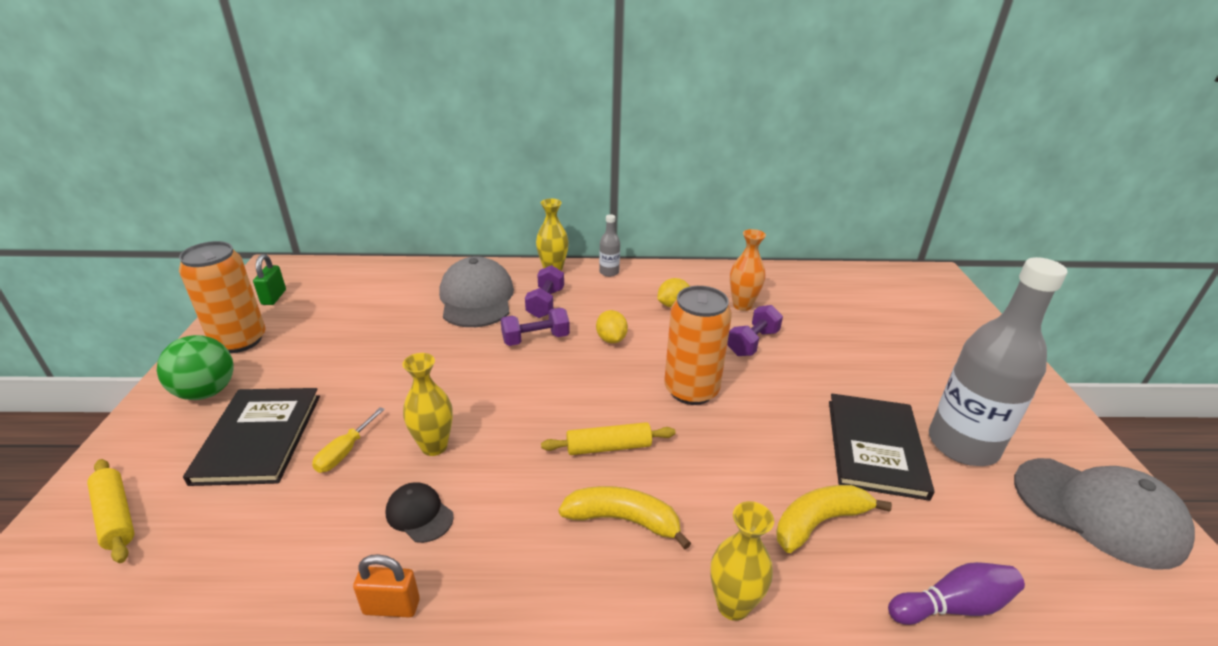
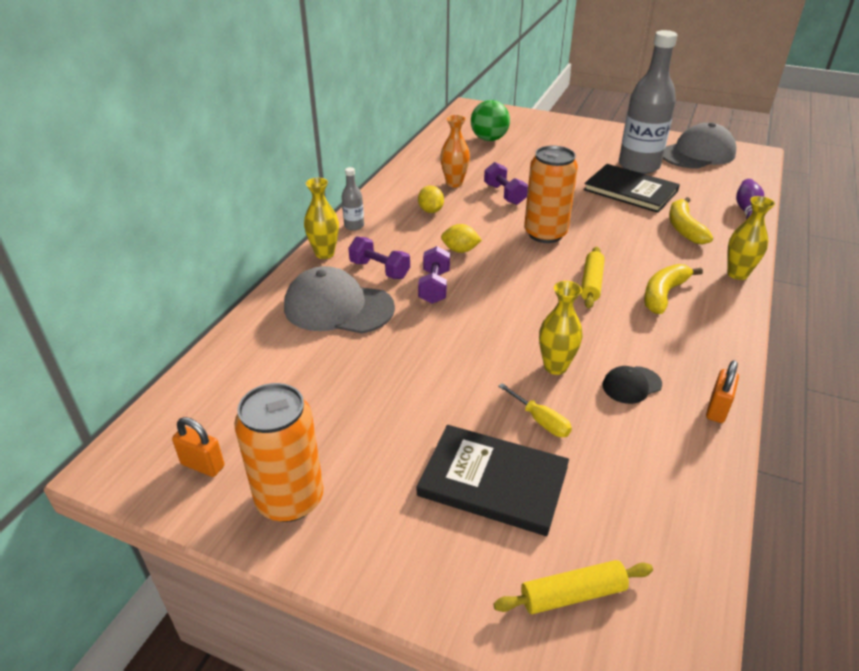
camera: 65 degrees left, 5 degrees up
green ball [157,335,234,400] -> green ball moved to [471,100,510,141]
green padlock [253,254,286,305] -> orange padlock [172,417,224,477]

